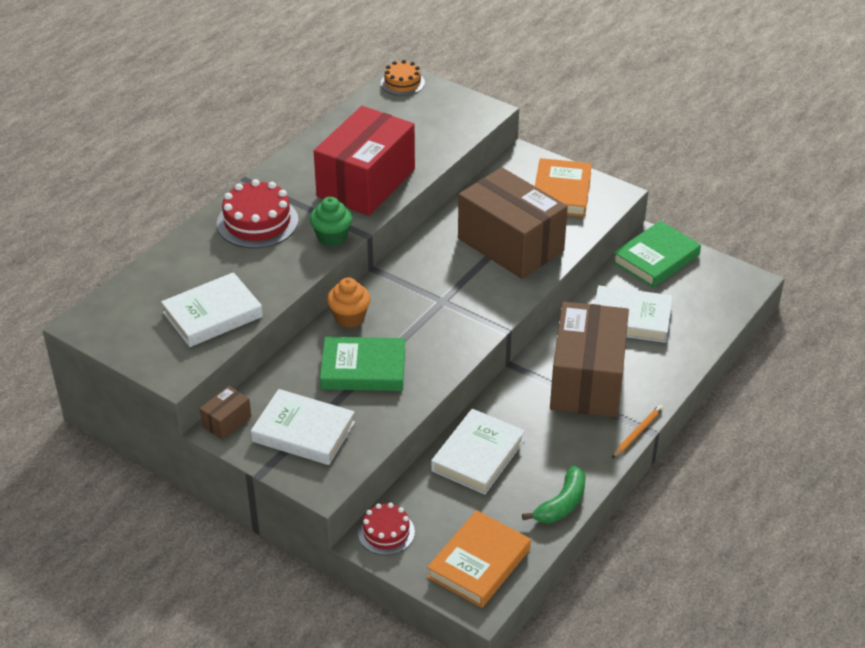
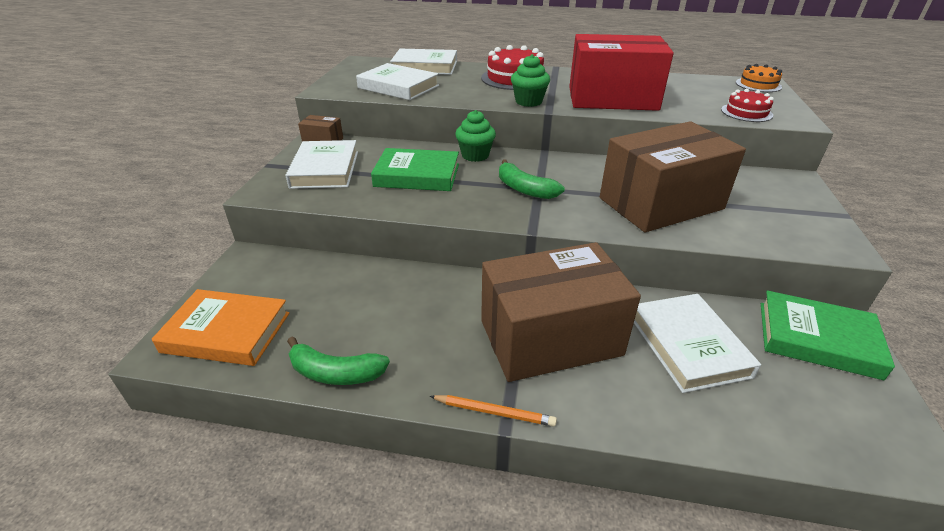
camera: 65 degrees right, 5 degrees down
green book [320,337,405,391] -> green book turned 60 degrees counterclockwise [371,148,459,191]
orange cupcake [327,278,371,328] -> green cupcake [455,110,496,162]
red cake [358,503,415,555] -> red cake moved to [721,89,774,122]
white book [431,409,525,495] -> white book moved to [390,49,457,75]
brown box [458,167,568,279] -> brown box turned 45 degrees clockwise [600,121,746,232]
orange book [535,158,592,217] -> none
none -> green banana [499,160,565,199]

